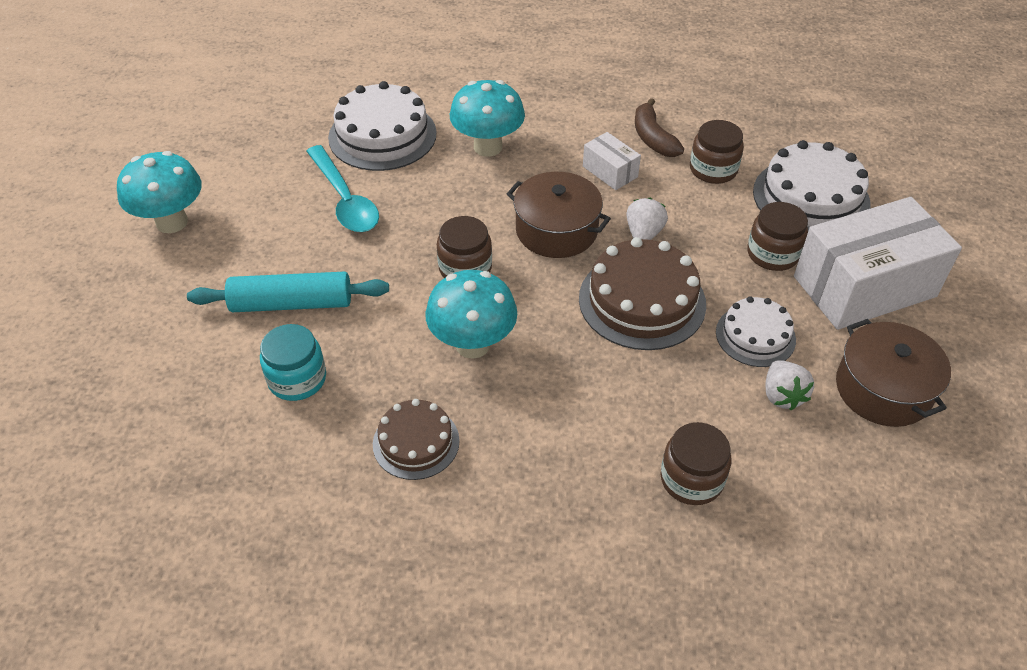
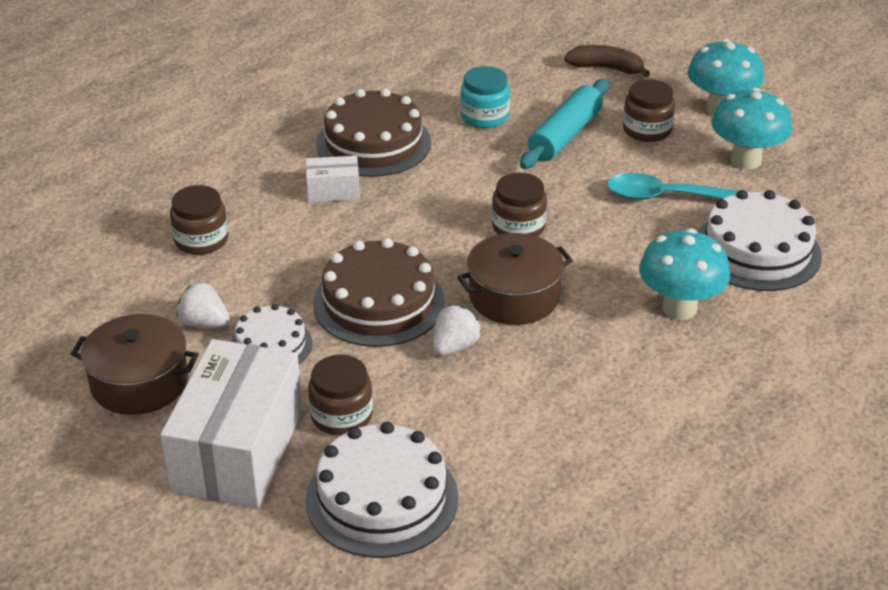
camera: 125 degrees right, 10 degrees down
brown cake [373,399,460,480] -> brown cake [316,88,431,177], size x1.65
turquoise mushroom [425,270,517,359] -> turquoise mushroom moved to [711,88,792,170]
white box [583,132,641,190] -> white box moved to [306,156,360,202]
white strawberry [626,198,668,240] -> white strawberry turned 105 degrees counterclockwise [433,305,481,356]
brown banana [635,98,684,157] -> brown banana moved to [565,45,650,77]
brown jar [690,120,744,184] -> brown jar moved to [623,79,675,142]

